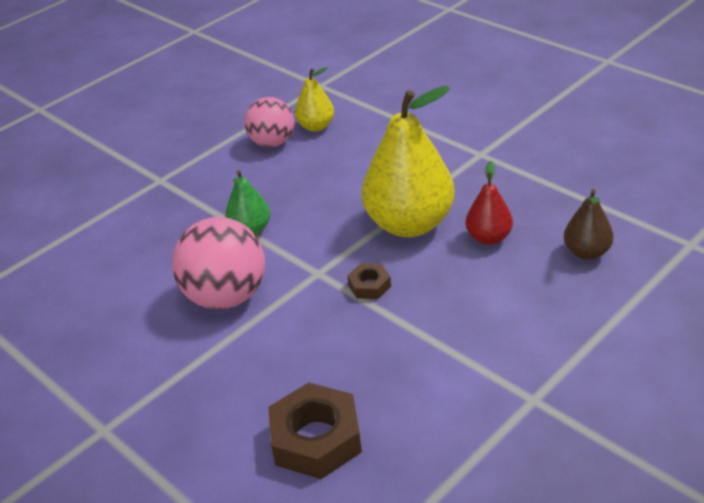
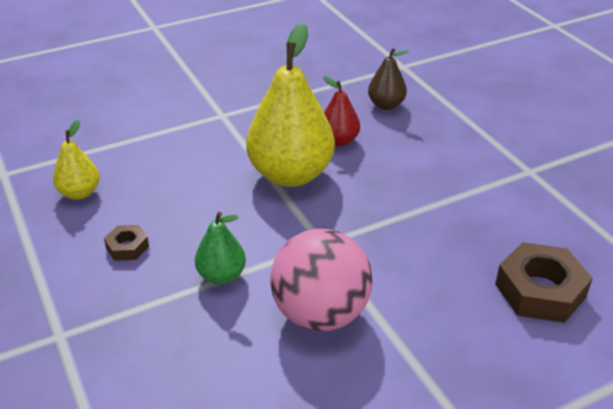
camera: 75 degrees left, 0 degrees up
pink ball [244,97,294,147] -> none
brown nut [347,263,391,299] -> brown nut moved to [104,225,149,261]

